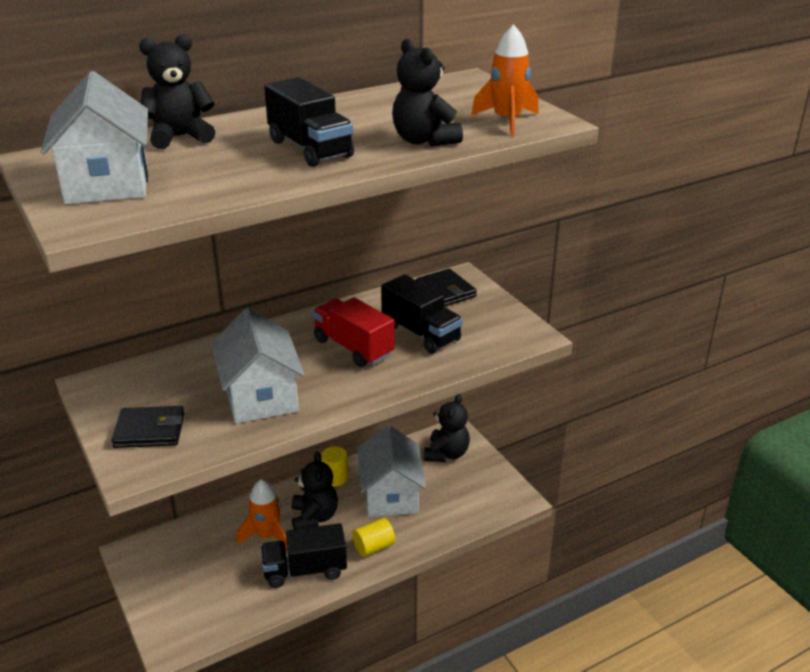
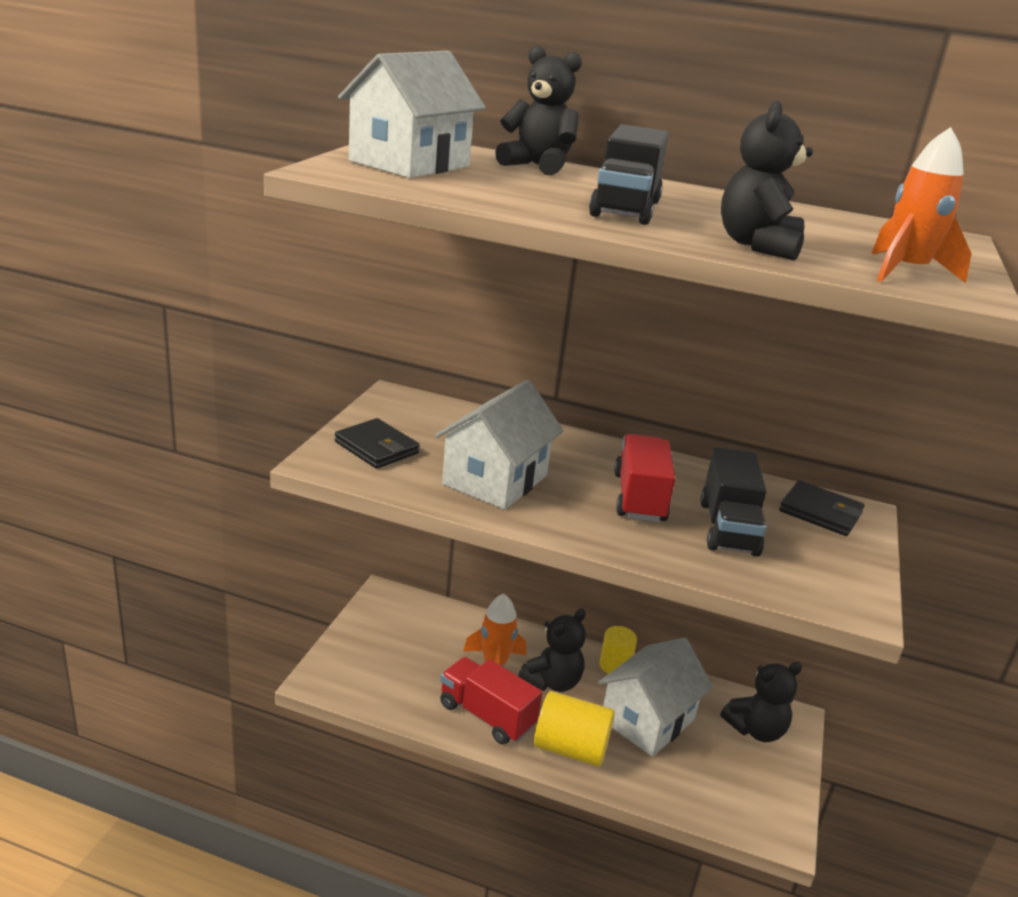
camera: 45 degrees right, 5 degrees down
black truck [261,523,347,588] -> red truck [440,657,542,744]
yellow cylinder [352,518,395,557] -> yellow cylinder [534,691,615,767], size x1.57
black wallet [416,268,477,307] -> black wallet turned 75 degrees counterclockwise [779,480,865,536]

